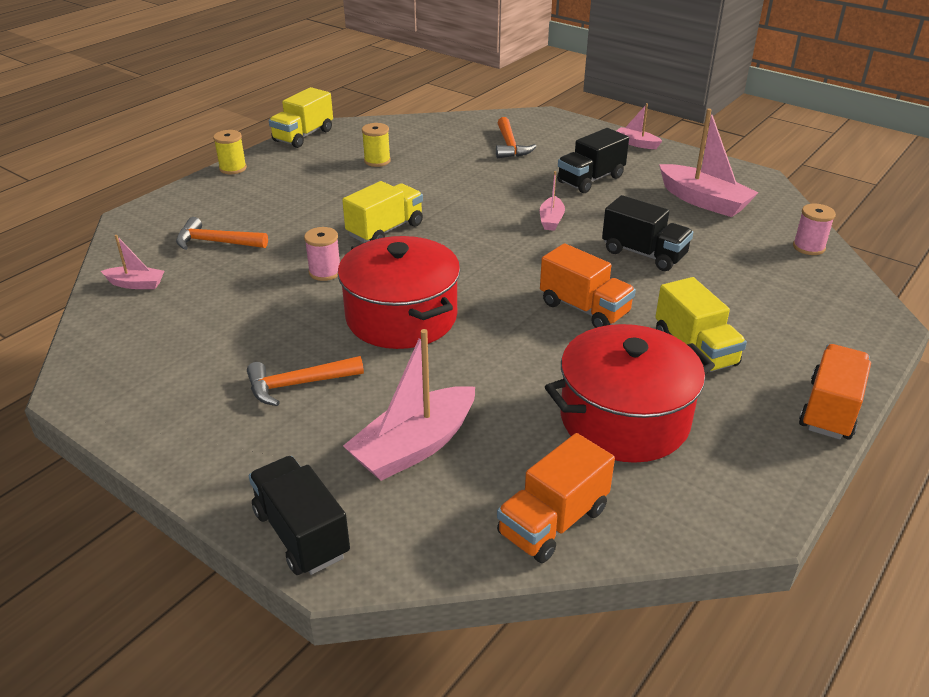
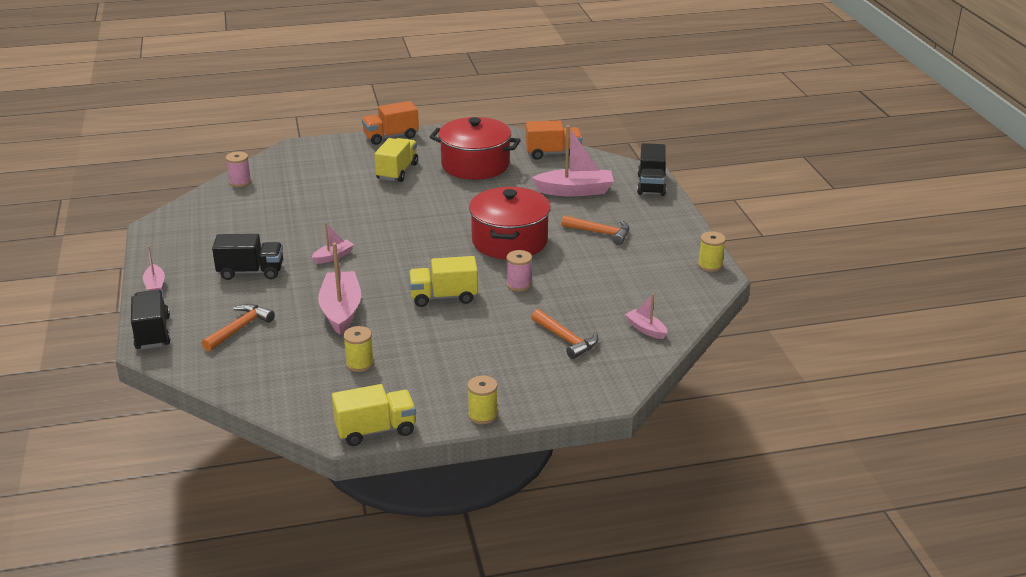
camera: 140 degrees left, 5 degrees down
orange truck [540,243,636,328] -> none
black truck [602,195,693,271] -> black truck moved to [131,290,170,349]
pink boat [659,109,758,217] -> pink boat moved to [318,243,361,335]
none -> yellow spool [698,231,726,272]

